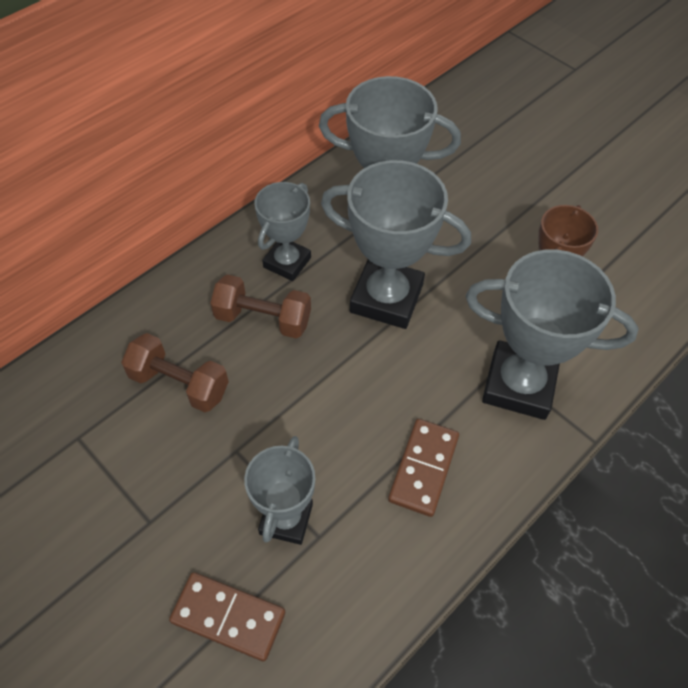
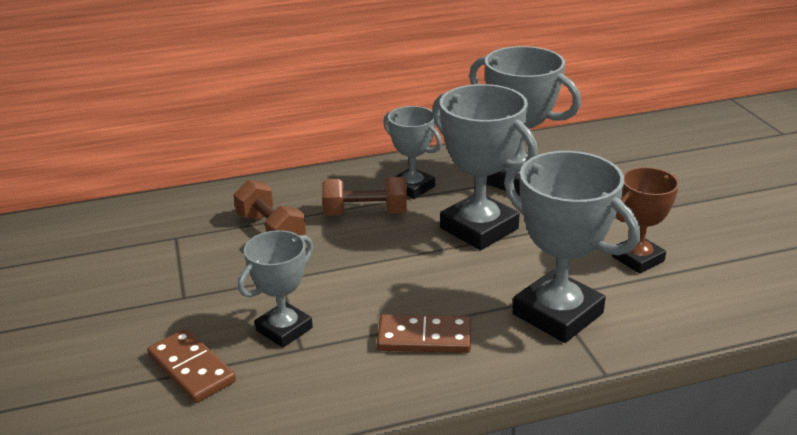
camera: 30 degrees right, 25 degrees down
brown dumbbell [210,274,311,338] -> brown dumbbell turned 45 degrees counterclockwise [322,177,407,216]
grey trophy [254,182,311,281] -> grey trophy turned 75 degrees clockwise [383,106,442,199]
brown domino [388,419,459,517] -> brown domino turned 45 degrees clockwise [377,314,471,353]

